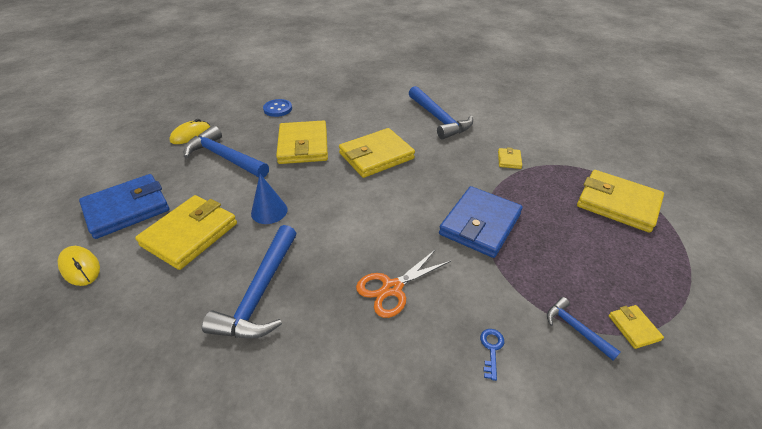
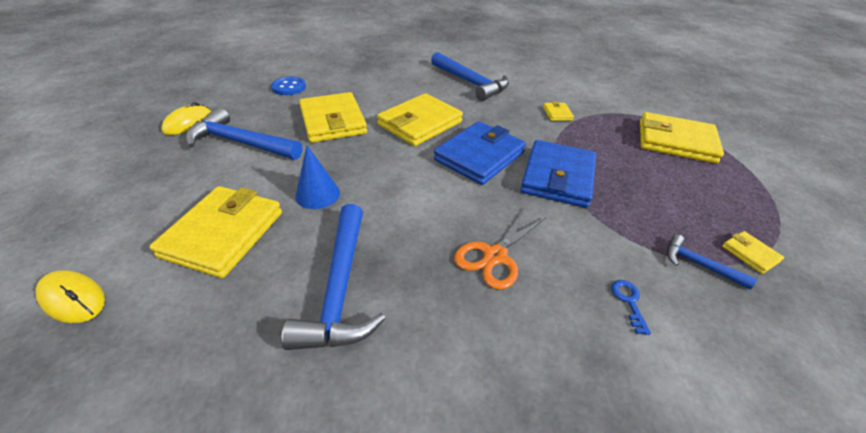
camera: 15 degrees left, 0 degrees up
blue wallet [79,174,169,239] -> blue wallet moved to [434,121,526,185]

